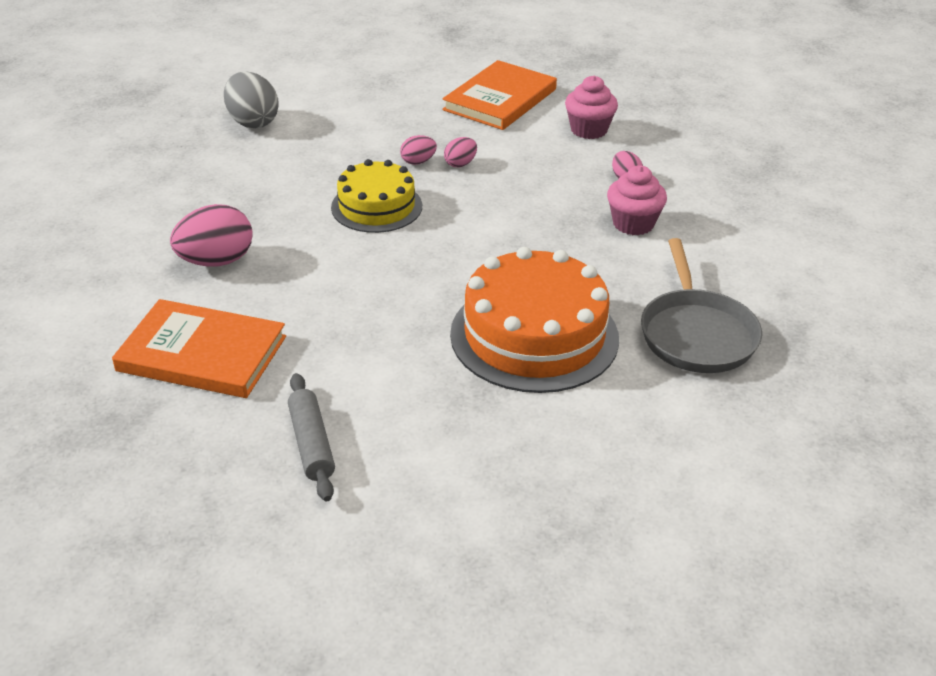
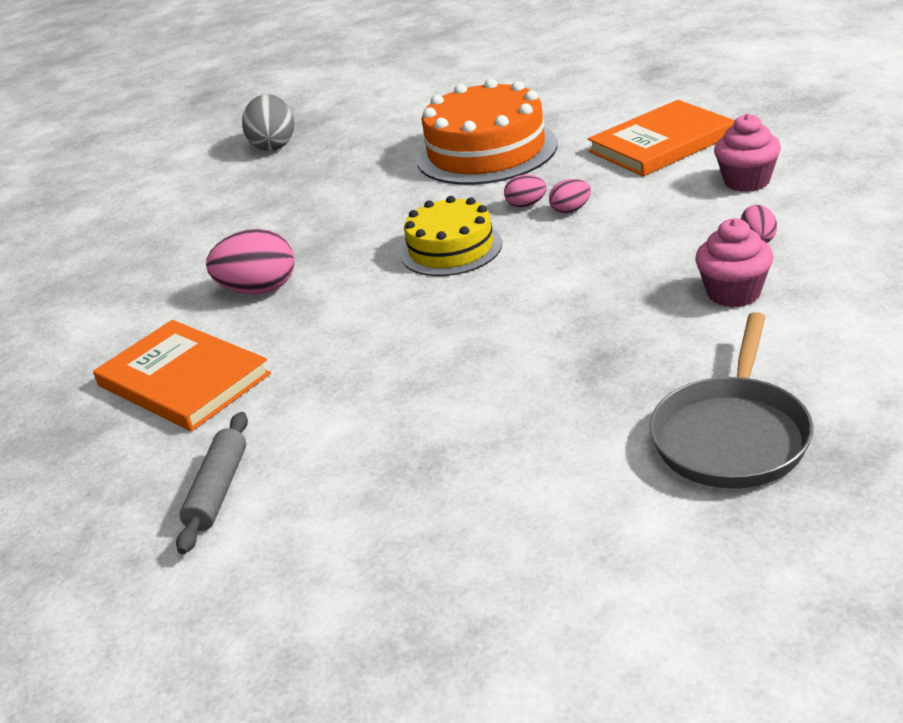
camera: 30 degrees right, 5 degrees down
grey egg [224,71,279,128] -> grey egg moved to [242,94,294,151]
orange cake [450,247,619,393] -> orange cake moved to [416,79,558,185]

